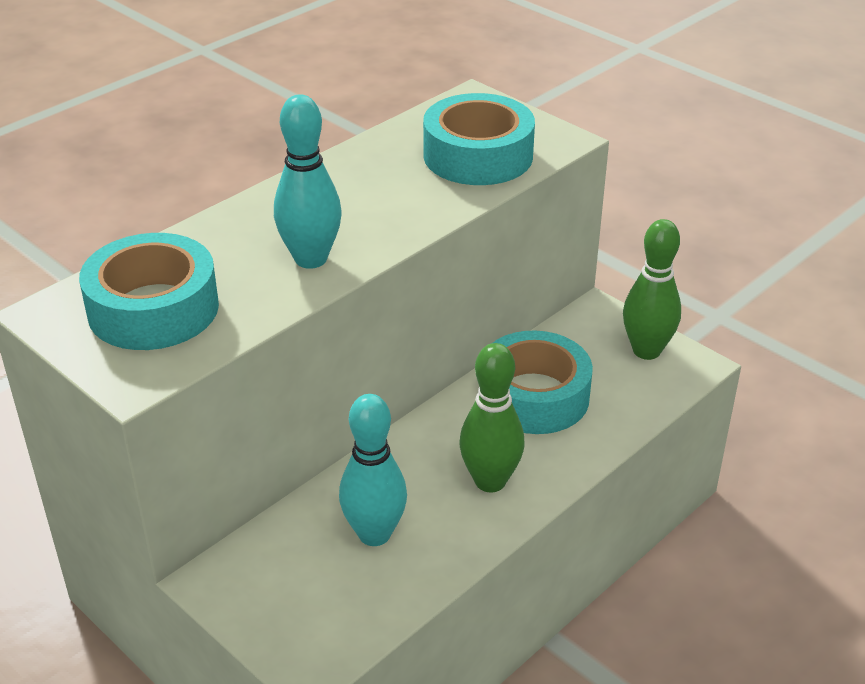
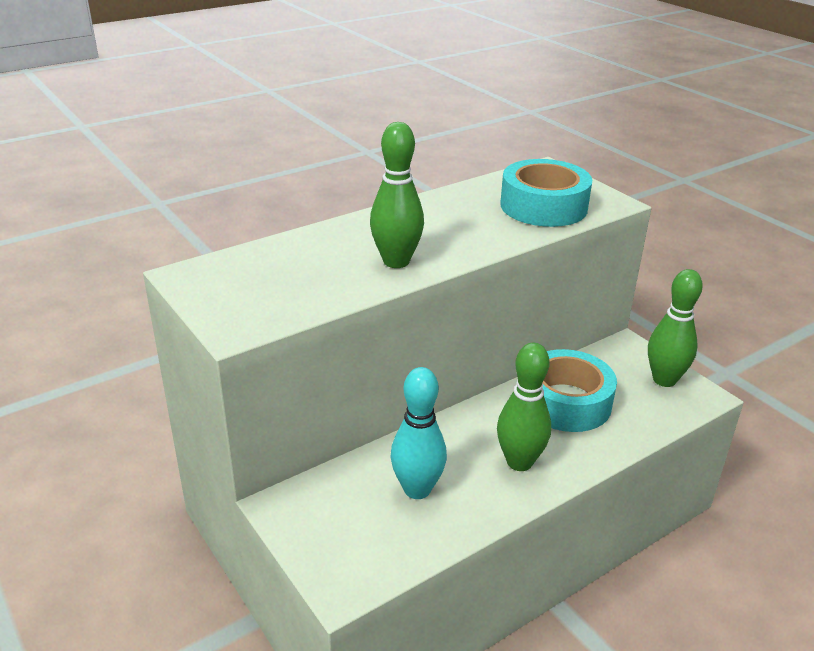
camera: 10 degrees right, 5 degrees down
turquoise tape [79,233,219,350] -> none
turquoise bowling pin [274,95,342,269] -> green bowling pin [370,122,424,268]

